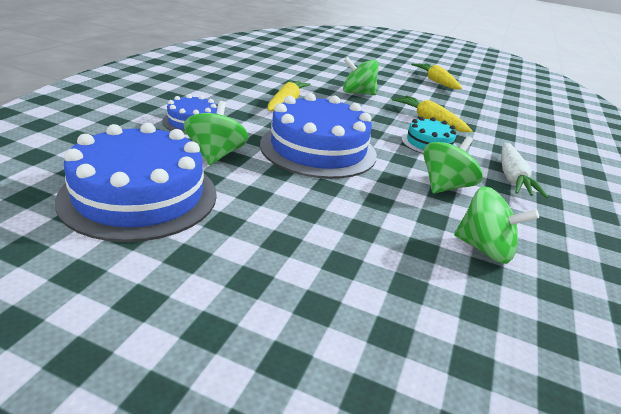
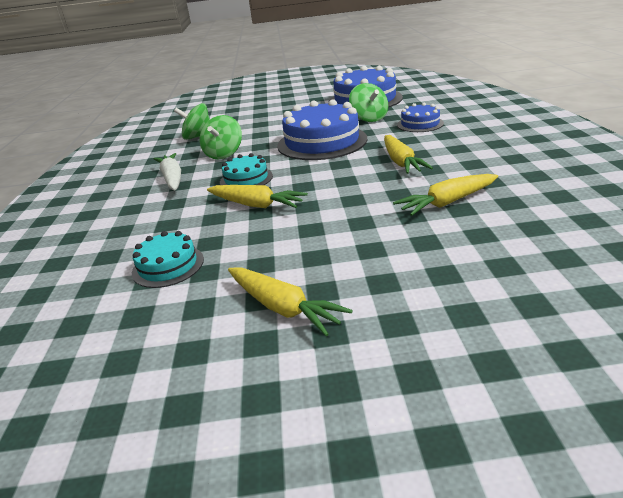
camera: 160 degrees right, 0 degrees up
green spinning top [343,57,379,95] -> none
none -> turquoise cake [132,231,204,288]
none -> yellow carrot [393,174,498,216]

